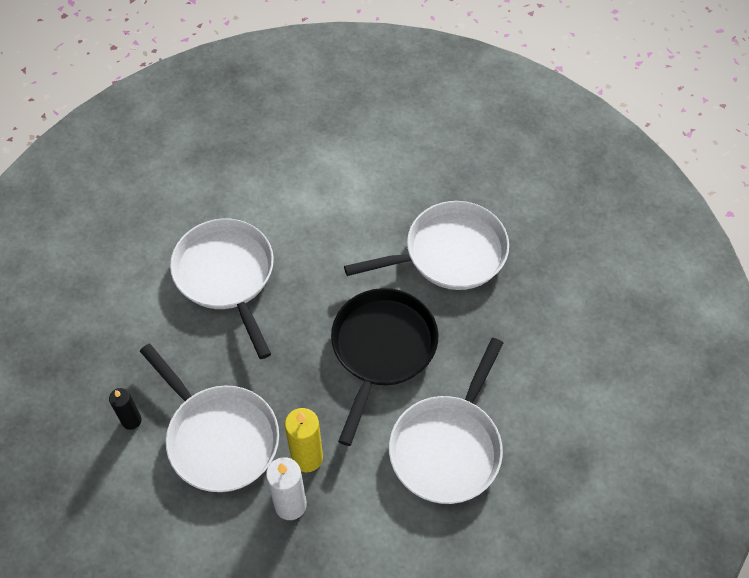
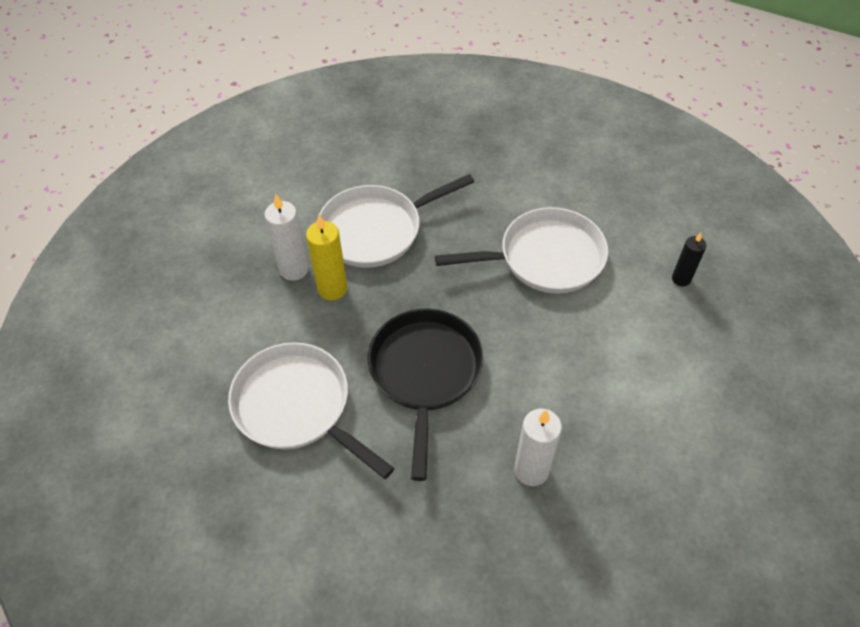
camera: 105 degrees right, 5 degrees down
black candle [109,388,142,430] -> black candle moved to [672,233,706,287]
black pan [331,288,438,446] -> black pan turned 120 degrees counterclockwise [368,309,484,481]
white pan [344,201,509,290] -> white candle [514,408,562,486]

